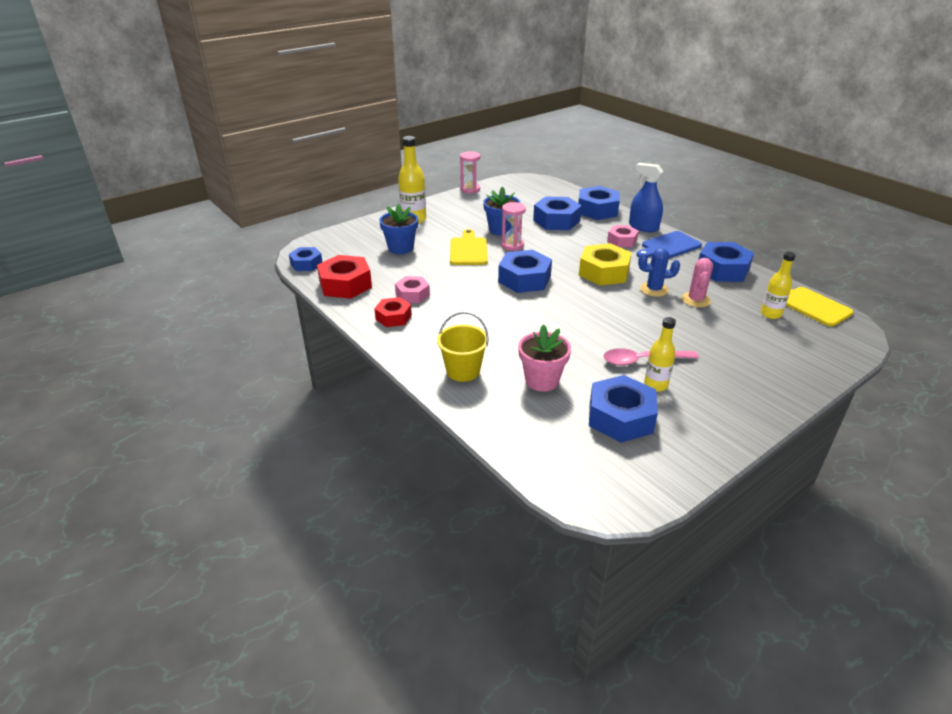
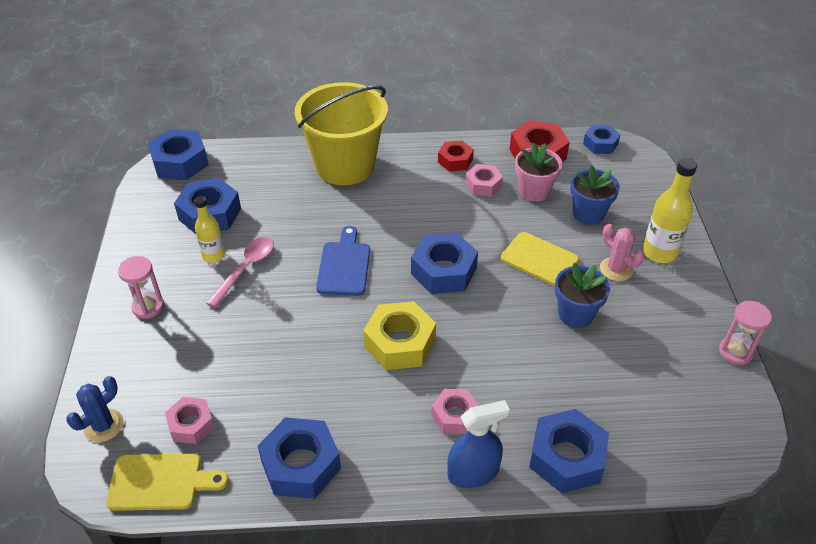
camera: 125 degrees right, 10 degrees up
yellow bucket [437,312,489,382] -> yellow bucket [295,82,388,185], size x1.98
pink hourglass [501,202,526,251] -> pink hourglass moved to [118,256,164,319]
pink flower pot [518,324,571,392] -> pink flower pot moved to [515,143,562,202]
blue nut [533,197,582,230] -> blue nut moved to [148,129,209,180]
blue cutting board [636,231,702,258] -> blue cutting board moved to [316,226,370,296]
blue cactus [638,248,680,297] -> blue cactus moved to [66,376,123,442]
pink cactus [681,258,713,308] -> pink cactus moved to [600,224,644,281]
yellow bottle [761,252,796,319] -> pink nut [165,397,215,444]

